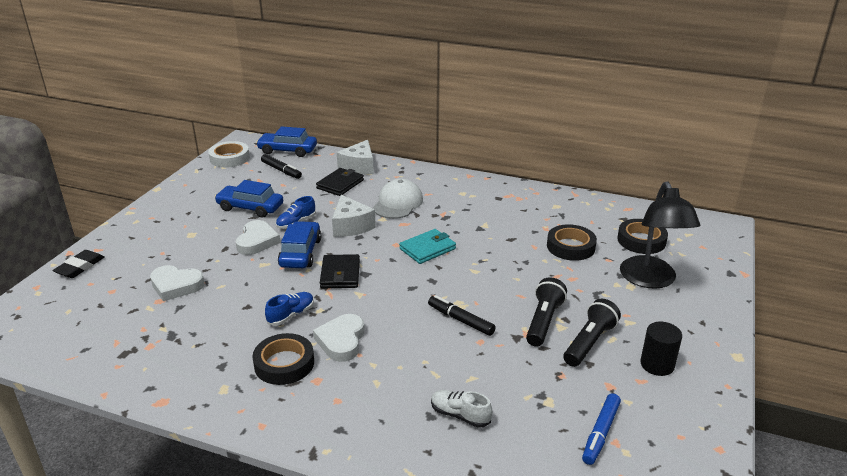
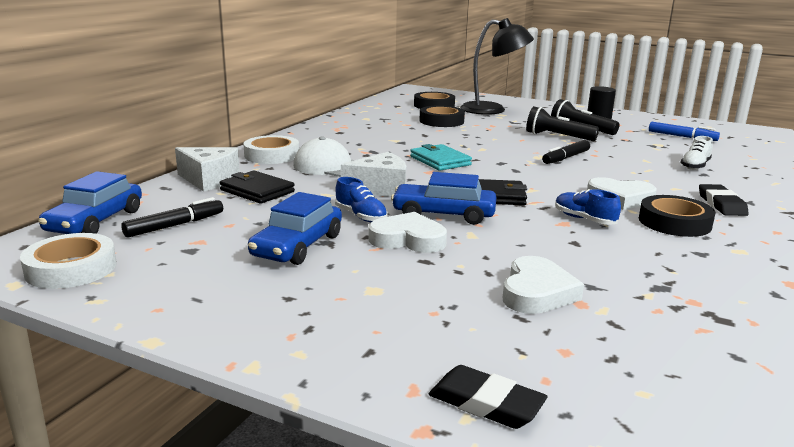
camera: 85 degrees left, 10 degrees down
none -> white tape [243,135,299,164]
none -> black eraser [699,184,749,216]

